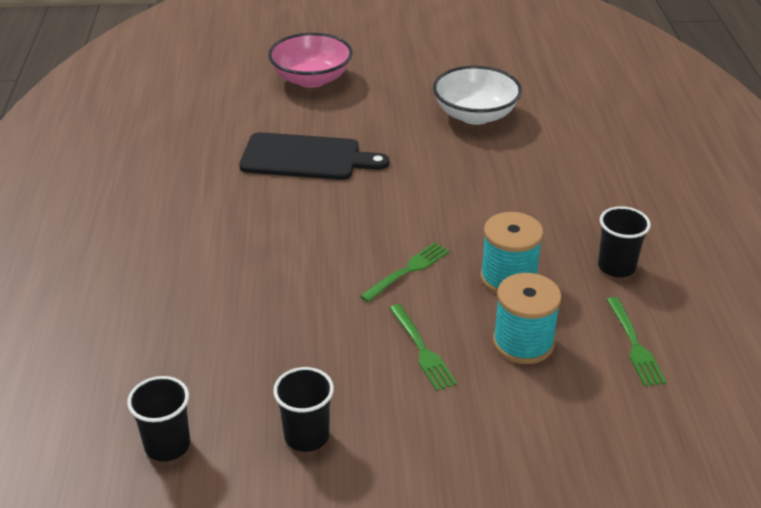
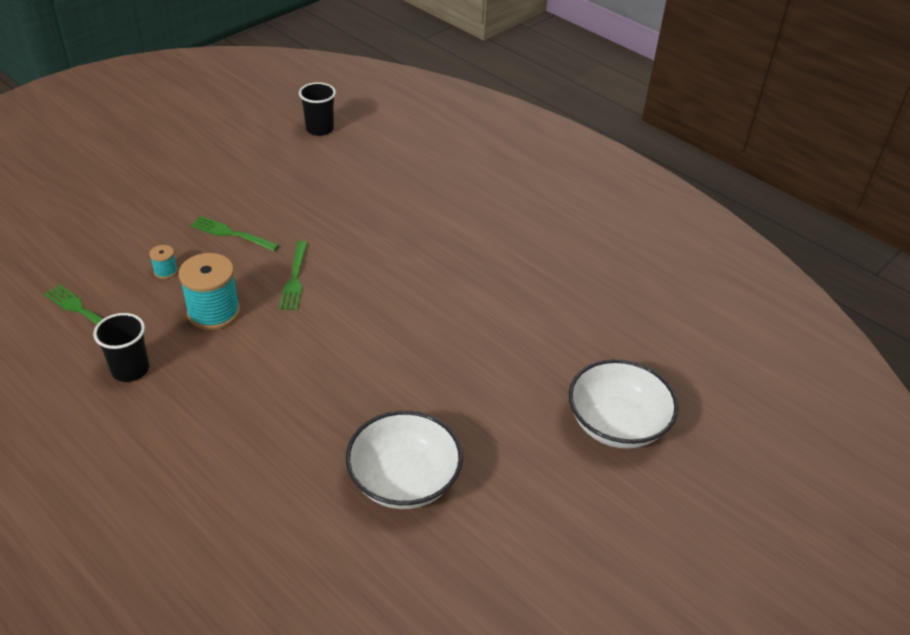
camera: 135 degrees right, 5 degrees up
black cutting board [239,132,389,180] -> none
pink bowl [268,33,352,88] -> white bowl [569,359,678,449]
black cup [273,367,334,452] -> none
turquoise spool [493,273,562,364] -> turquoise spool [149,245,178,279], size x0.47

